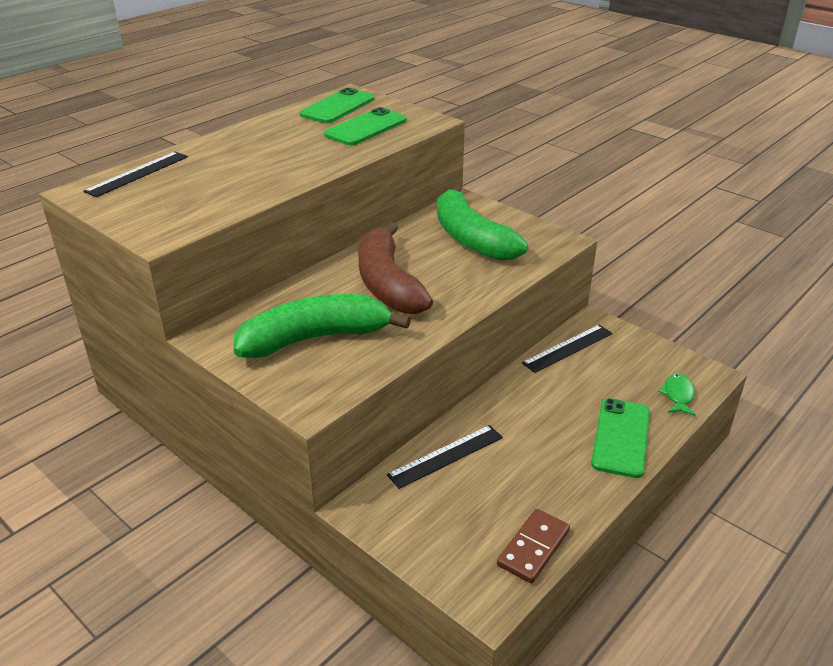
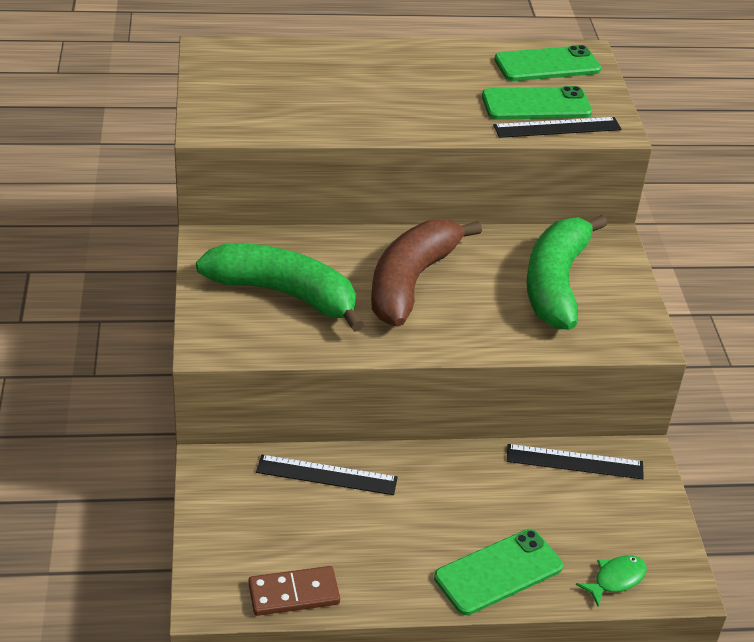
camera: 40 degrees right, 5 degrees up
black ruler [83,152,188,197] -> black ruler moved to [493,117,621,138]

